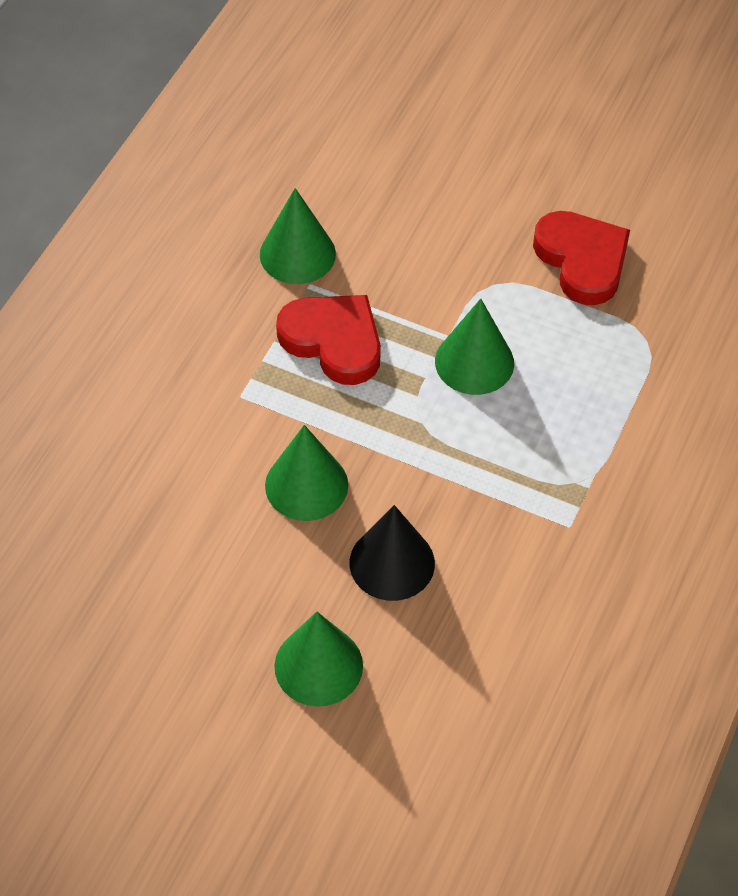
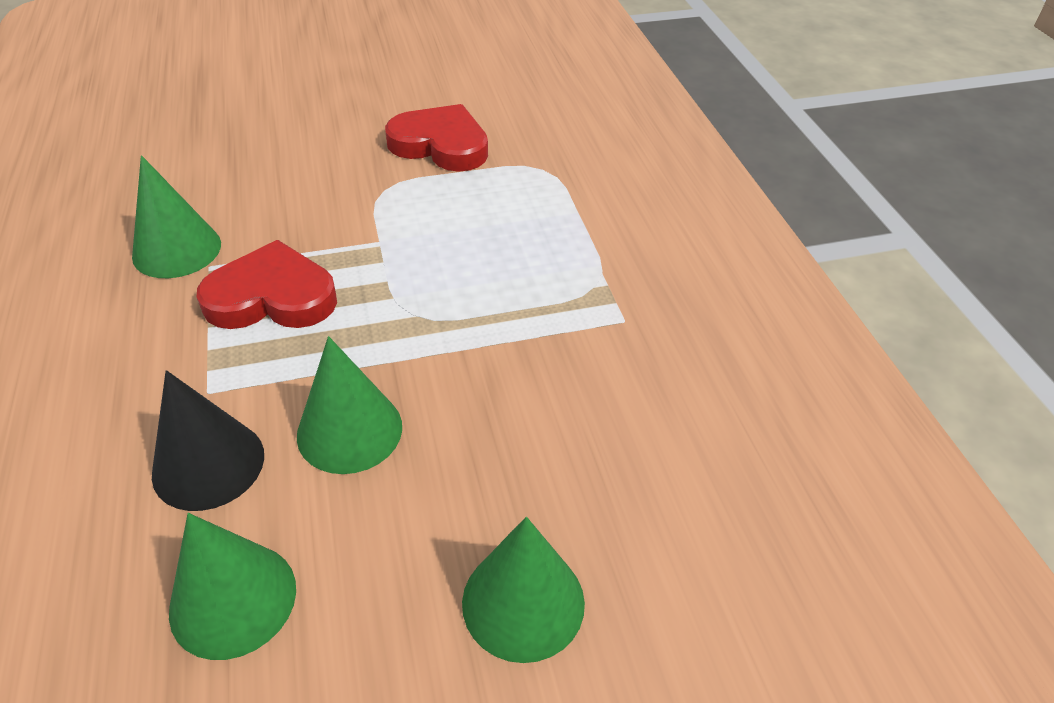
camera: 40 degrees left, 10 degrees down
black cone [350,505,435,601] -> black cone moved to [152,370,264,511]
green cone [435,299,514,395] -> green cone moved to [169,513,296,660]

